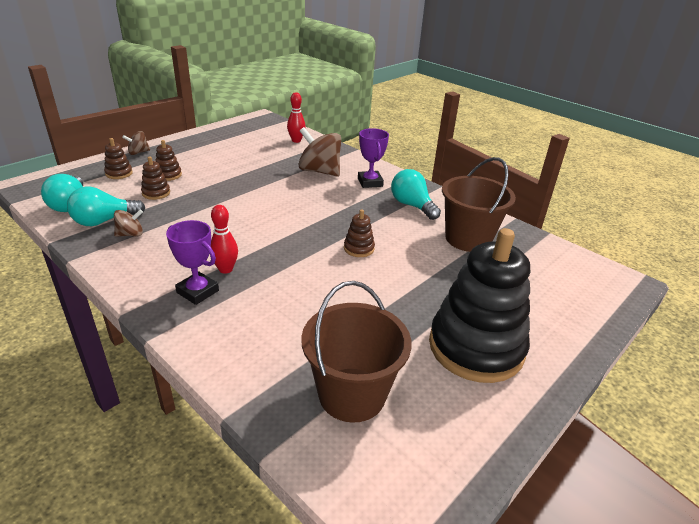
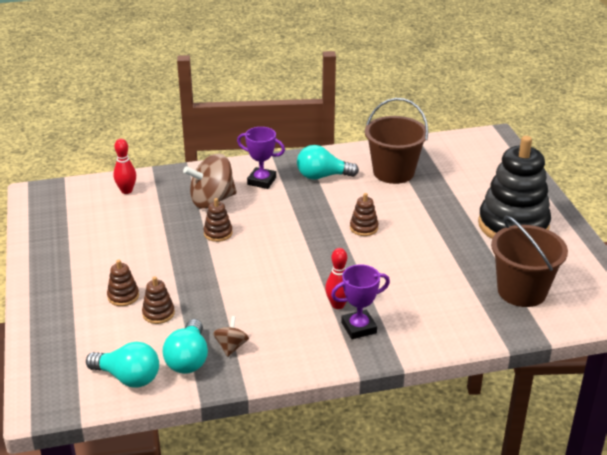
camera: 55 degrees left, 0 degrees up
brown stacking toy [104,138,133,179] -> brown stacking toy moved to [204,198,233,242]
brown spinning top [122,131,150,155] -> none

